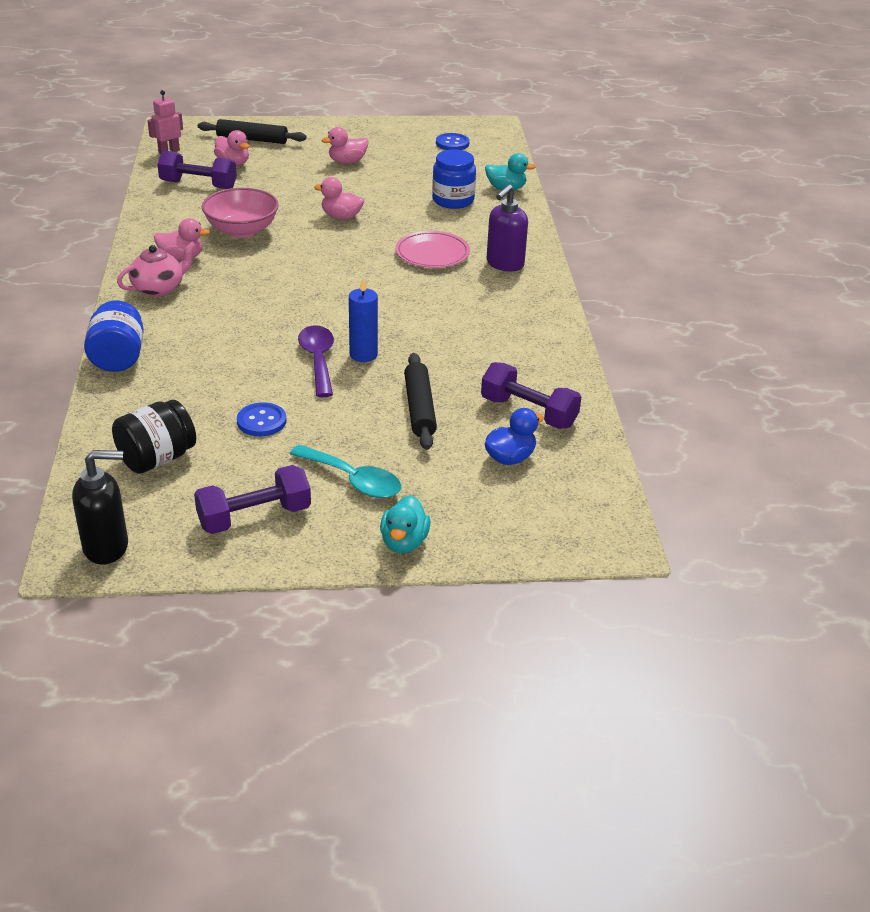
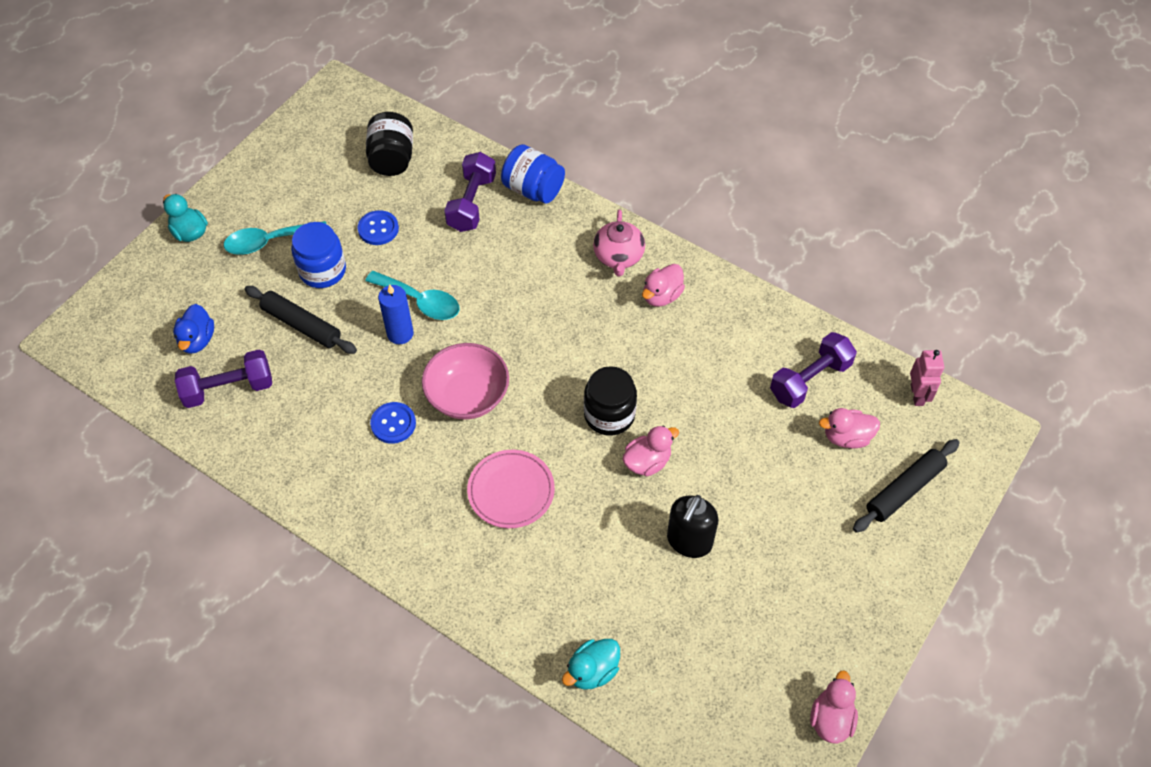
camera: 130 degrees right, 20 degrees up
black soap dispenser [72,450,128,564] -> black soap dispenser moved to [667,495,718,558]
purple dumbbell [194,465,311,534] -> purple dumbbell moved to [444,152,496,232]
pink bowl [202,188,279,238] -> pink bowl moved to [422,343,509,420]
purple spoon [298,325,334,397] -> turquoise spoon [365,271,460,320]
pink duck [322,127,368,163] -> pink duck moved to [810,671,858,744]
blue jar [432,150,476,209] -> blue jar moved to [291,222,346,288]
blue button [436,133,470,150] -> blue button moved to [370,402,416,444]
purple soap dispenser [487,184,528,271] -> none
none -> black jar [584,366,637,436]

